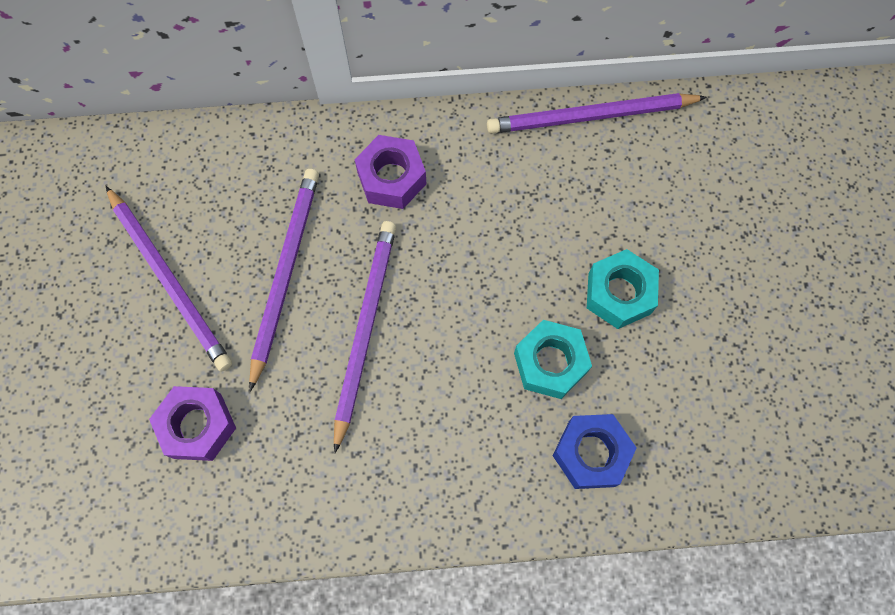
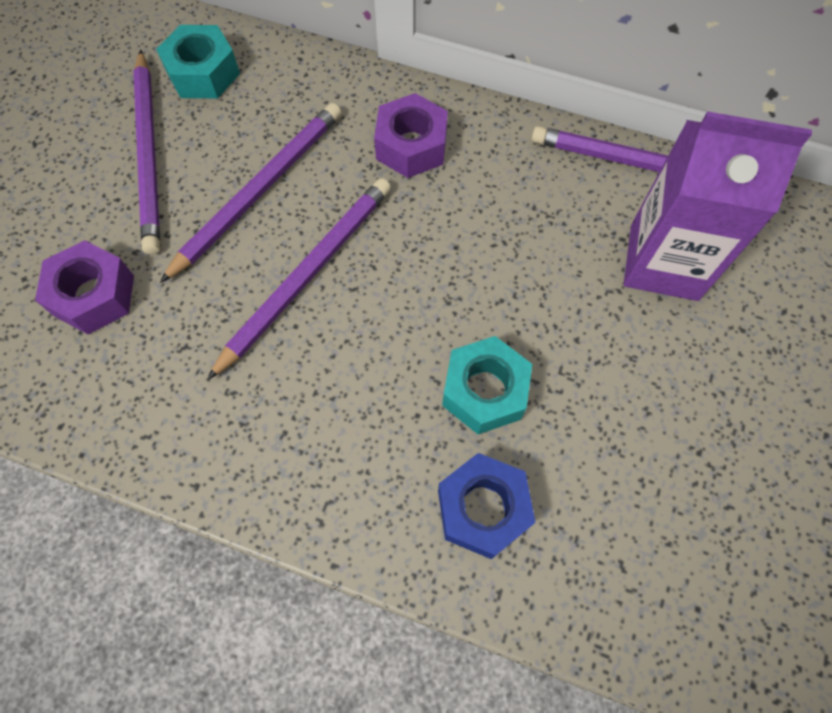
camera: 25 degrees right, 5 degrees down
turquoise nut [587,249,659,329] -> turquoise nut moved to [156,25,240,98]
none -> purple carton [624,111,812,301]

